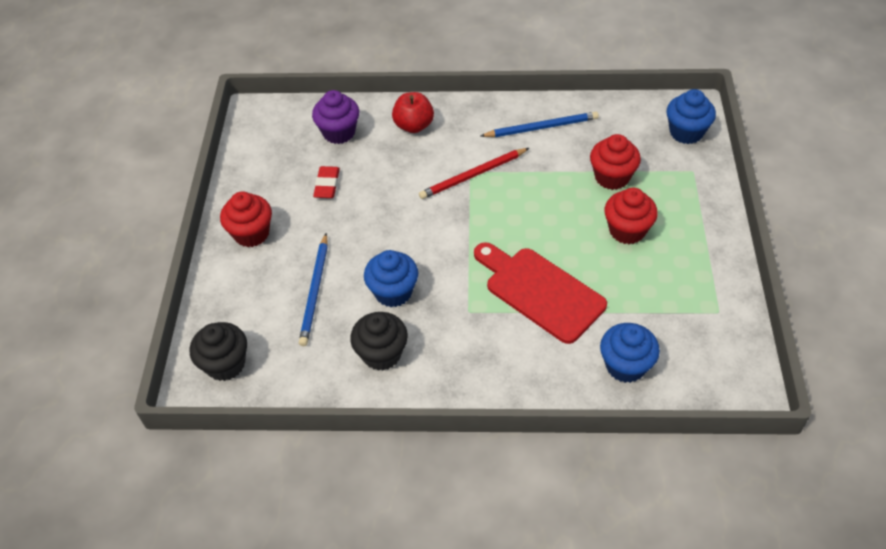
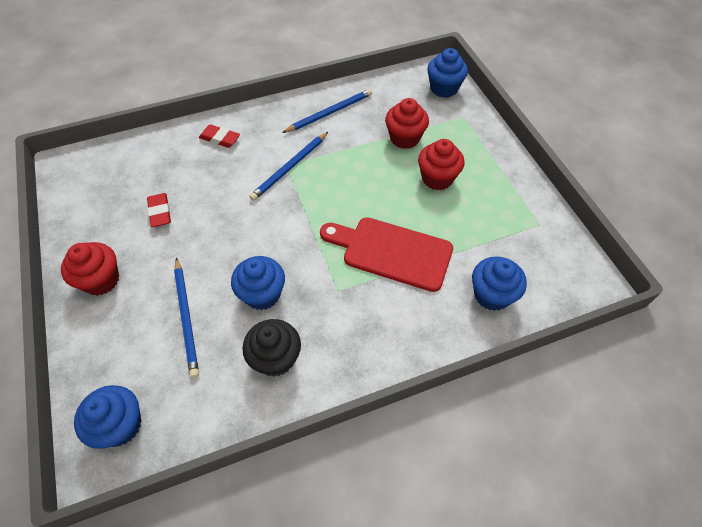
camera: 25 degrees left, 5 degrees up
black cupcake [190,322,247,381] -> blue cupcake [74,385,141,449]
purple cupcake [312,90,359,144] -> none
red apple [392,92,434,133] -> red eraser [199,124,240,148]
red pencil [419,148,529,199] -> blue pencil [249,132,328,201]

